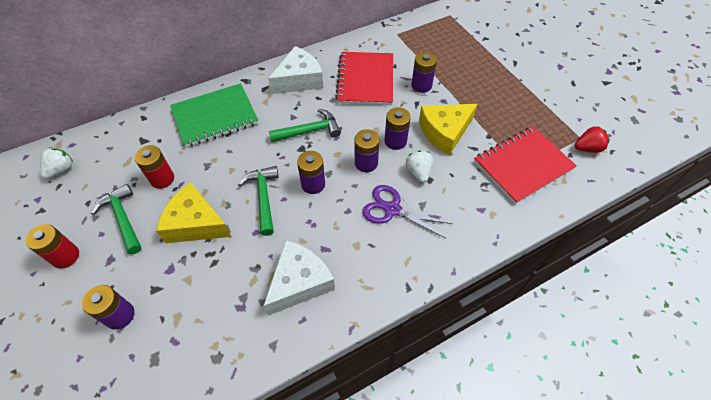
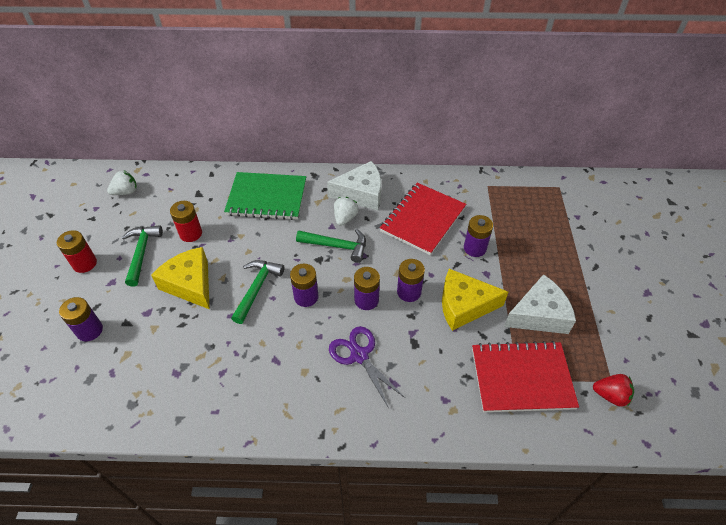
camera: 30 degrees right, 5 degrees down
white cheese [264,240,335,315] -> white cheese moved to [504,274,576,334]
white strawberry [406,151,433,183] -> white strawberry moved to [334,197,359,226]

